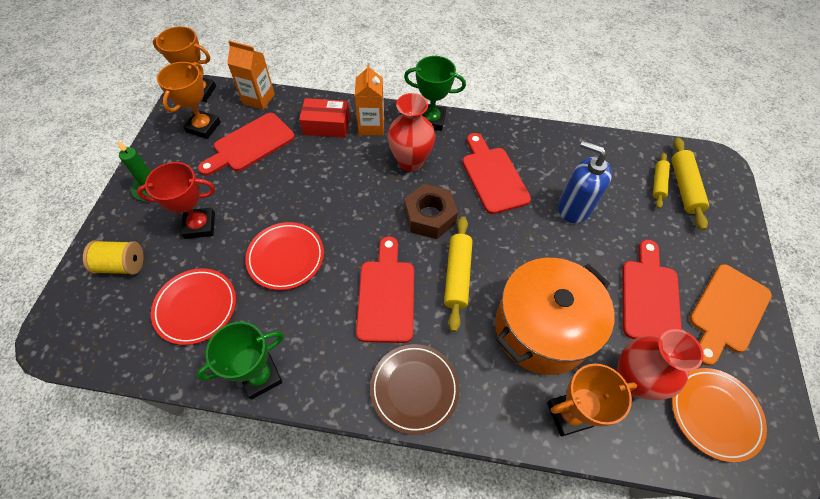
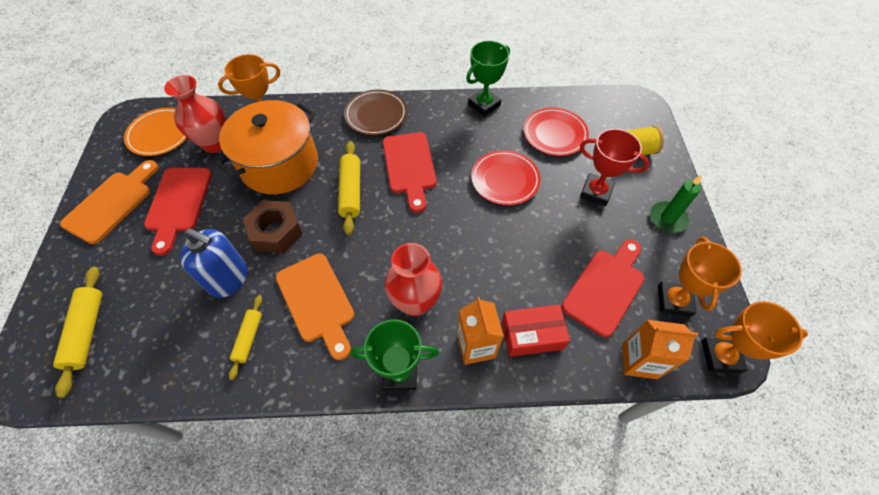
camera: 170 degrees right, 0 degrees up
red trophy [137,162,215,239] -> red trophy turned 45 degrees clockwise [580,129,650,206]
brown nut [404,184,458,239] -> brown nut moved to [243,200,303,253]
red cutting board [462,133,531,214] -> orange cutting board [276,253,355,360]
yellow rolling pin [653,153,670,209] -> yellow rolling pin moved to [229,295,262,380]

